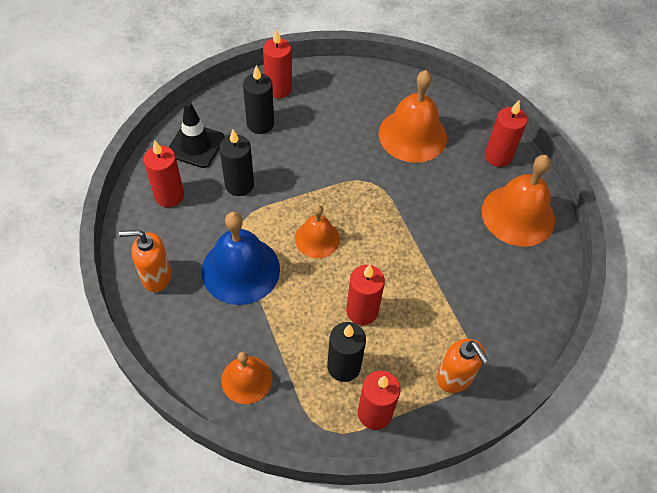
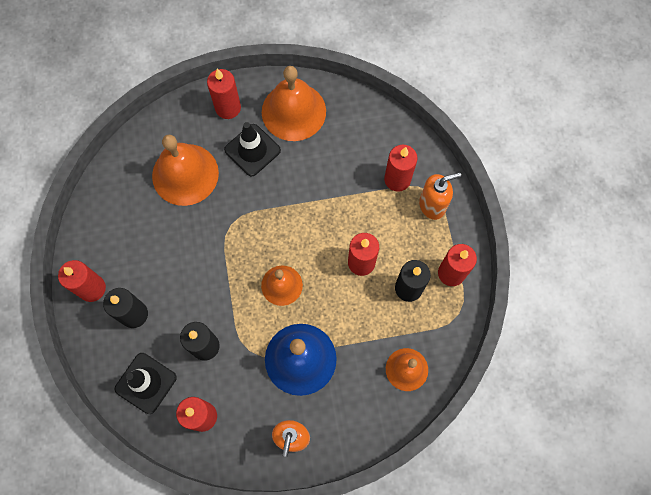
camera: 75 degrees left, 15 degrees up
none -> black traffic cone [224,122,281,177]
none -> red candle [384,145,418,192]

